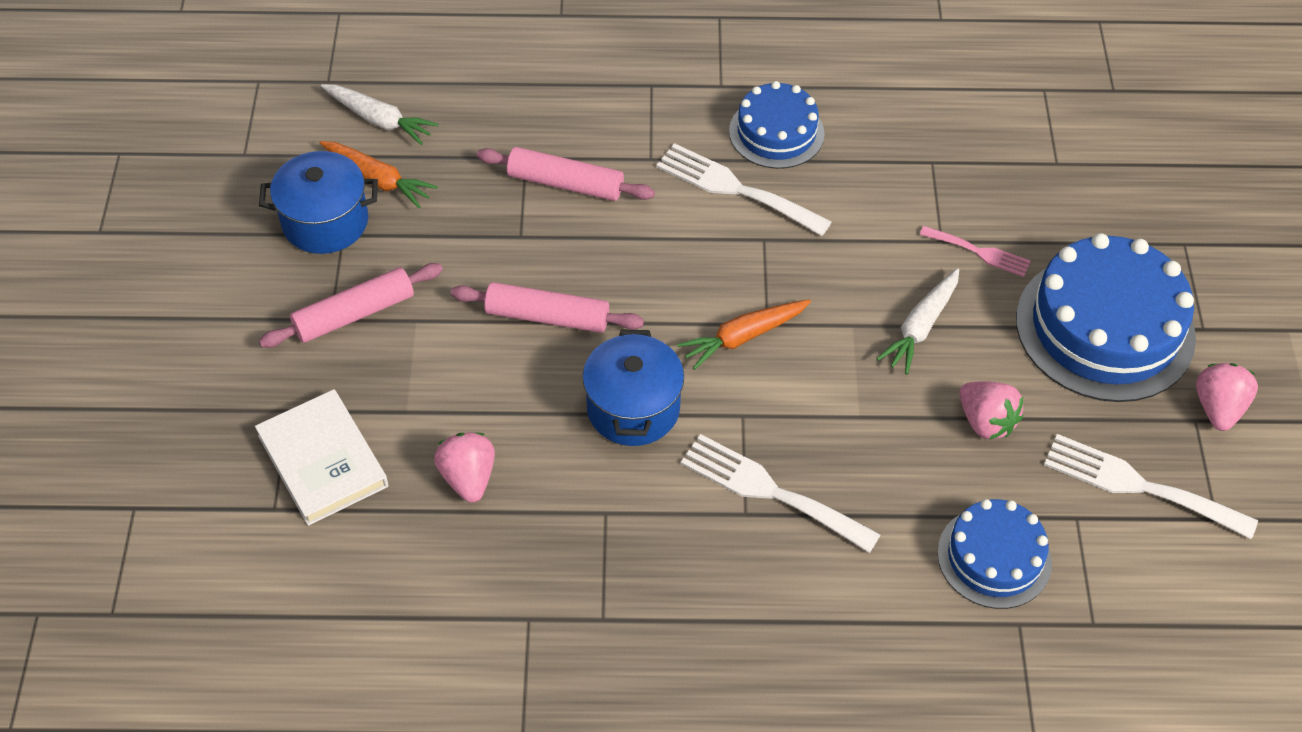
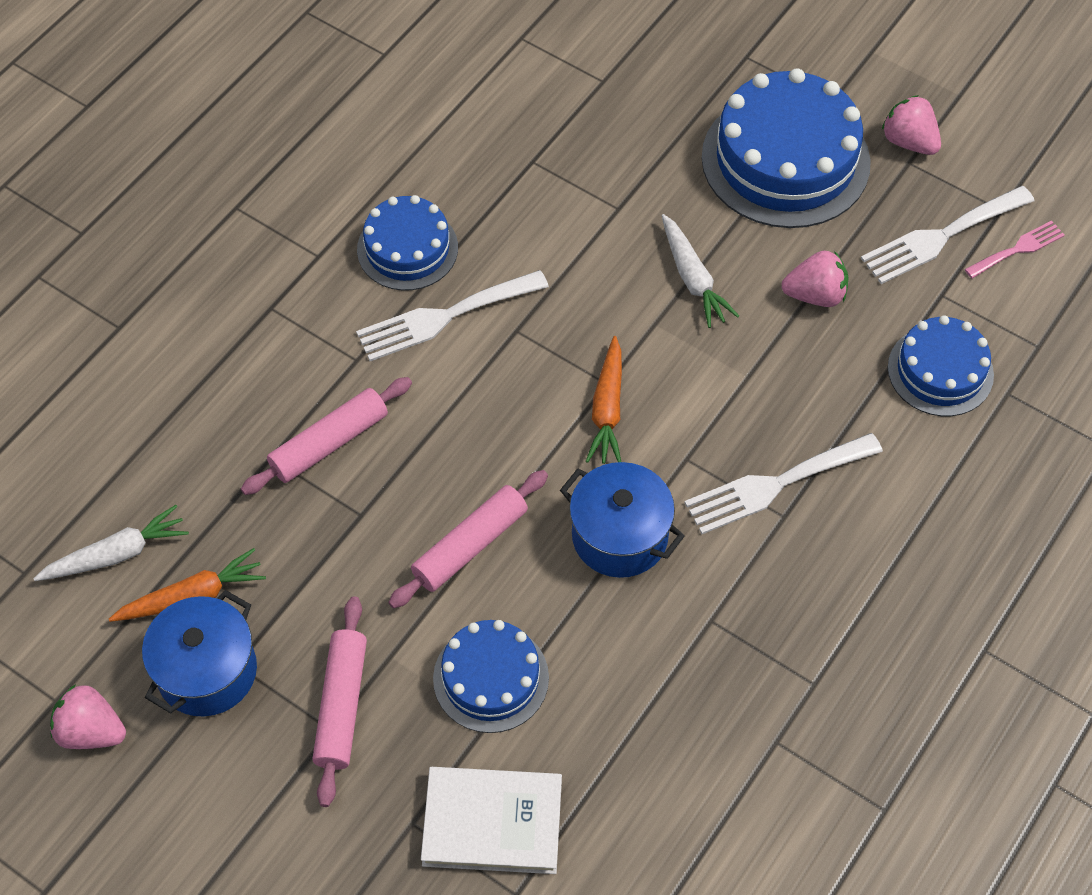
camera: 55 degrees left, 5 degrees up
pink strawberry [434,432,495,503] -> pink strawberry moved to [50,684,126,749]
pink fork [920,226,1031,277] -> pink fork moved to [965,220,1065,279]
none -> blue cake [433,620,549,733]

